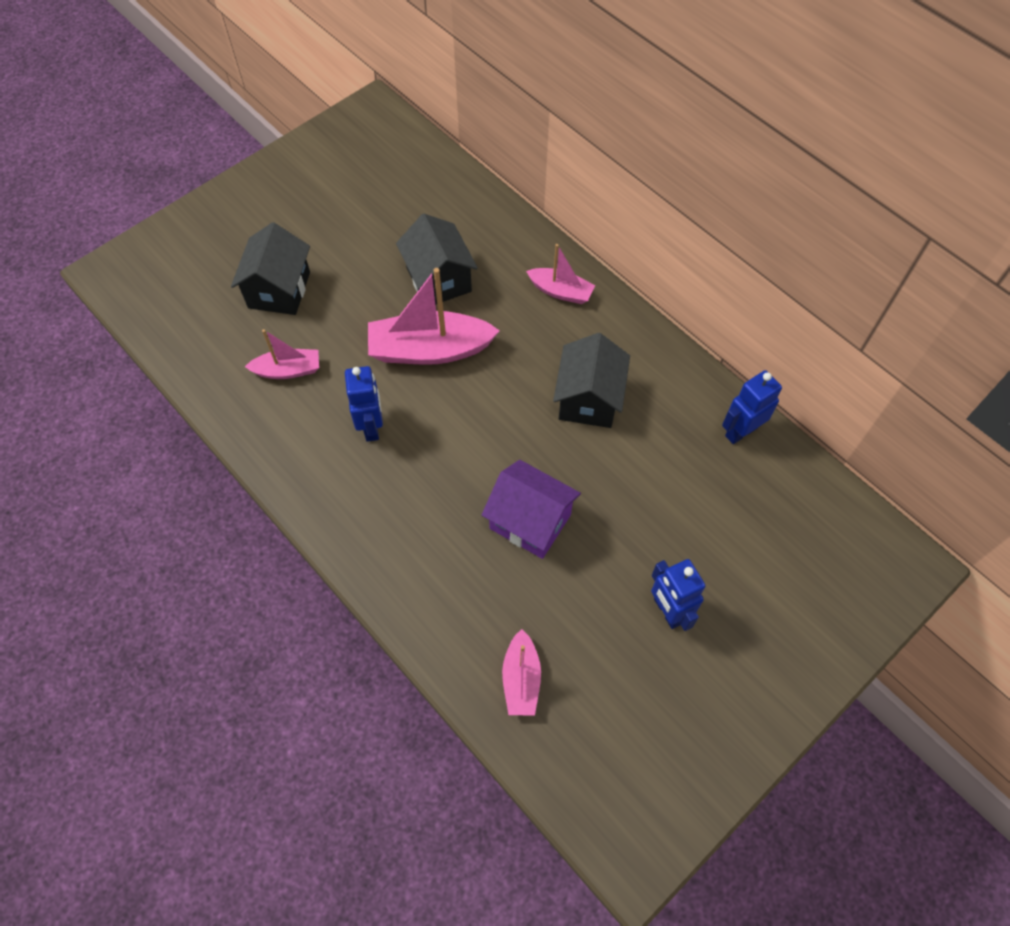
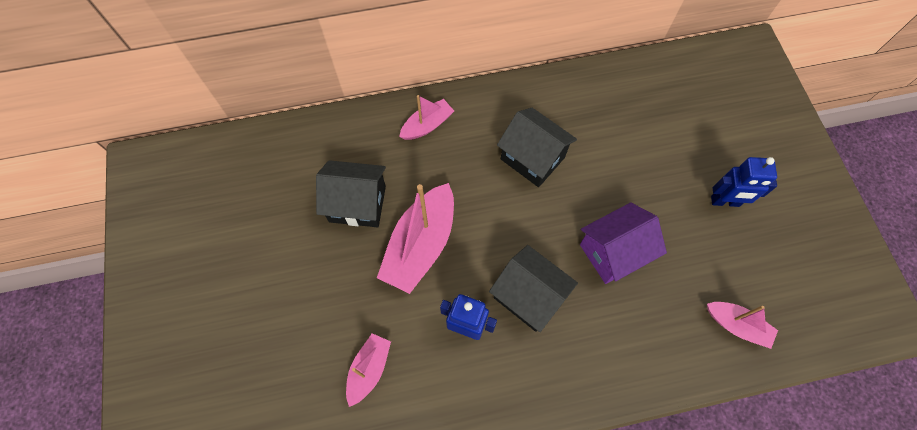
camera: 60 degrees left, 5 degrees up
black house [231,222,310,315] -> black house moved to [489,245,578,332]
blue robot [722,370,782,444] -> none

